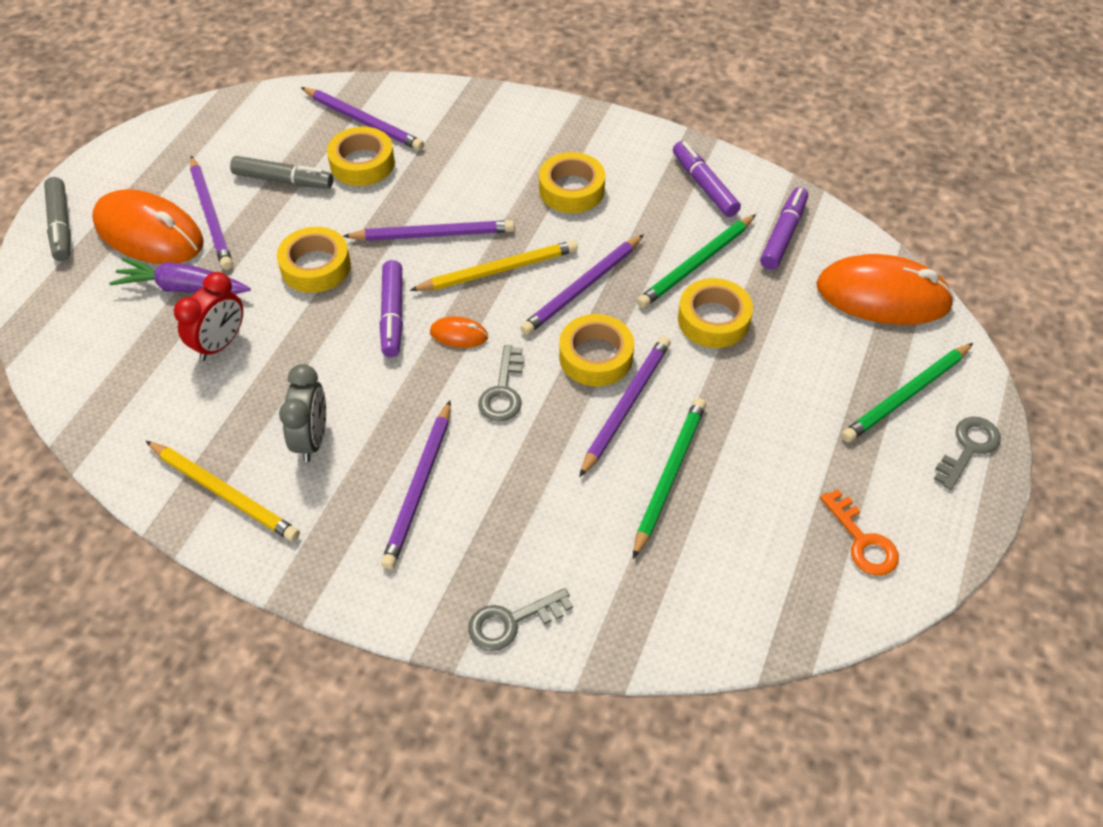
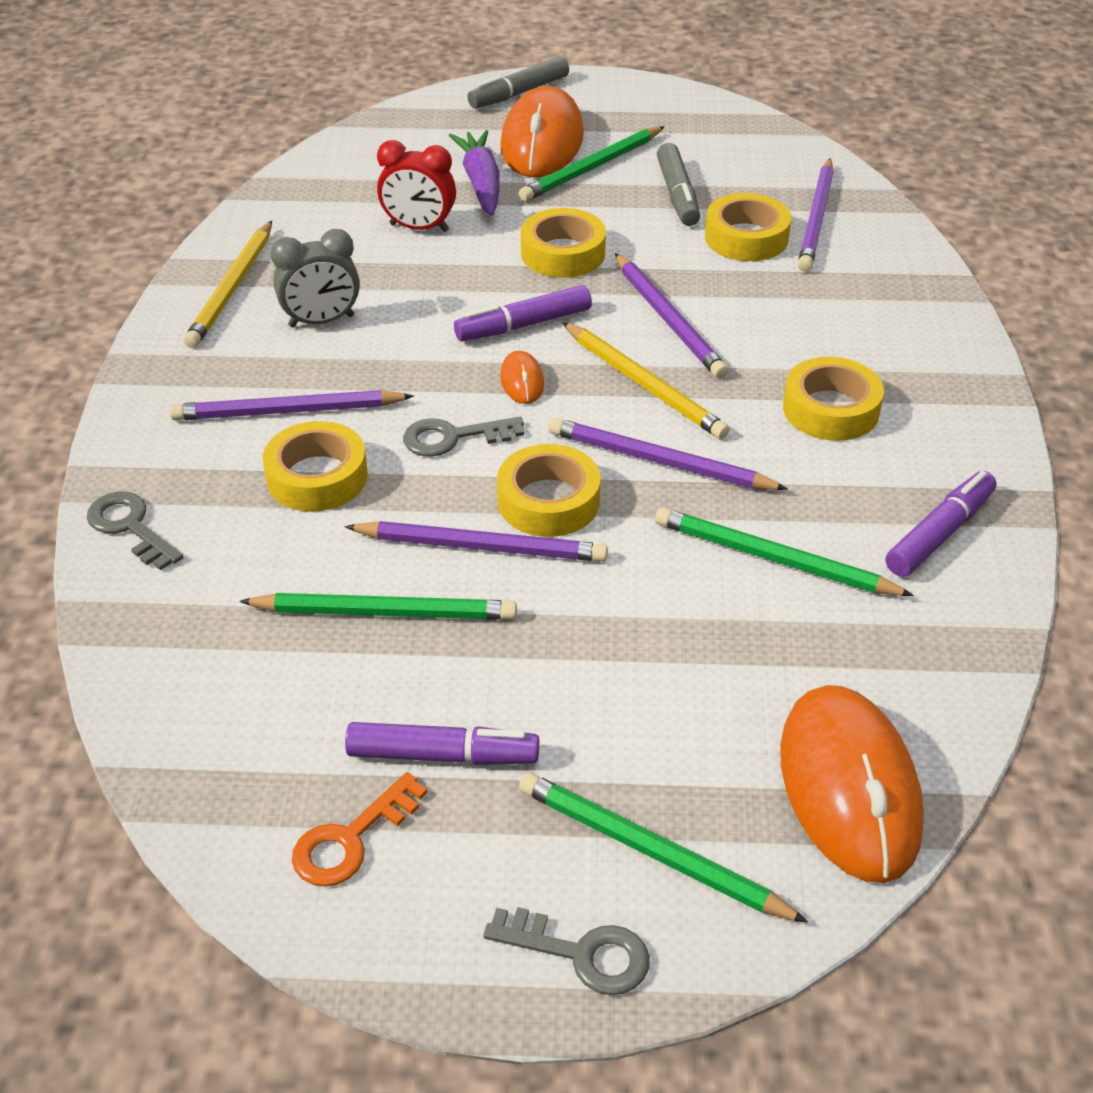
camera: 70 degrees right, 10 degrees down
purple pencil [190,156,233,270] -> green pencil [519,126,665,202]
yellow tape [678,278,753,348] -> yellow tape moved to [263,421,368,512]
purple marker [760,187,808,270] -> purple marker moved to [345,722,539,765]

